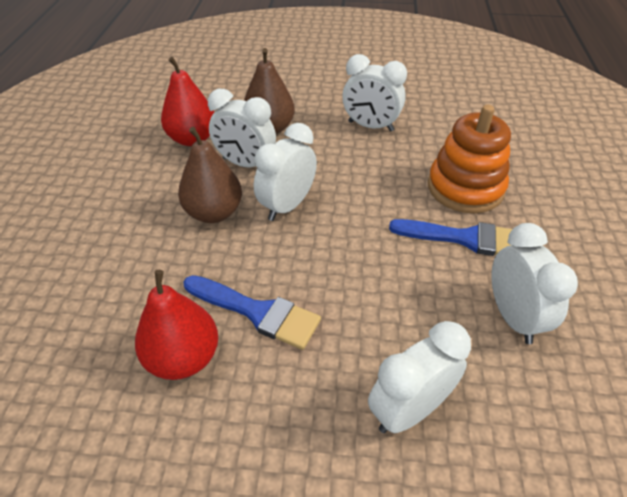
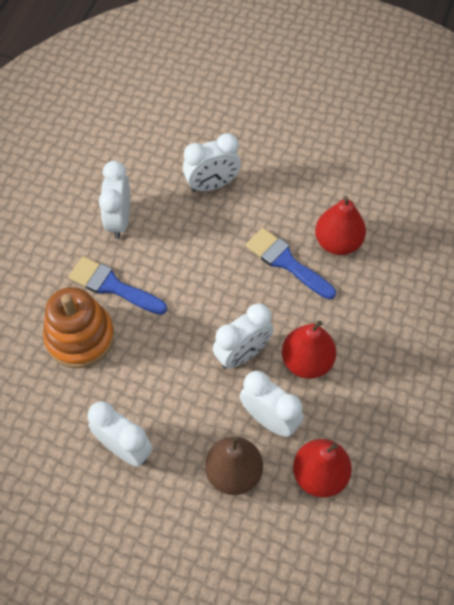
camera: 165 degrees left, 15 degrees up
brown pear [178,127,242,223] -> red pear [282,321,336,379]

